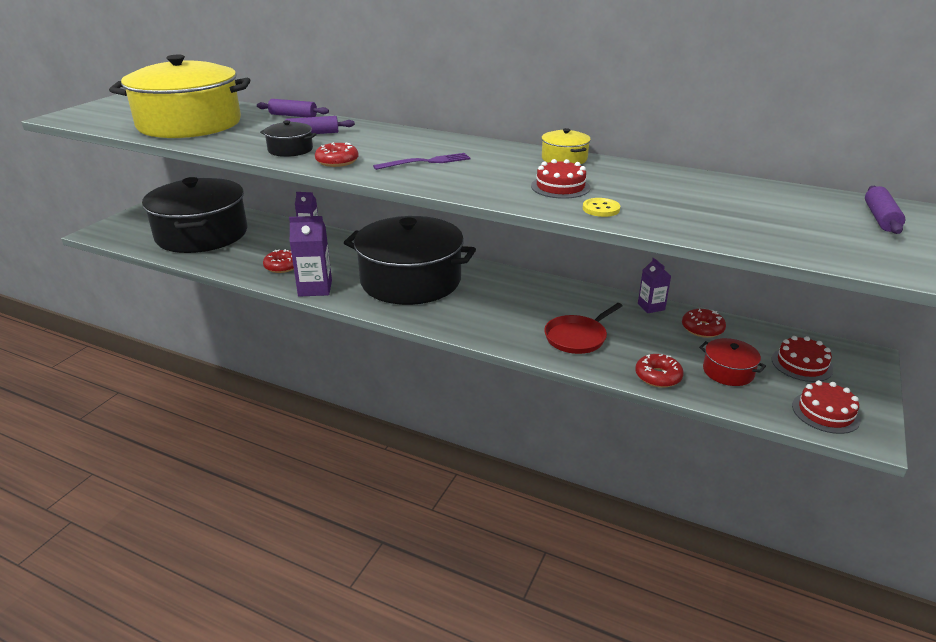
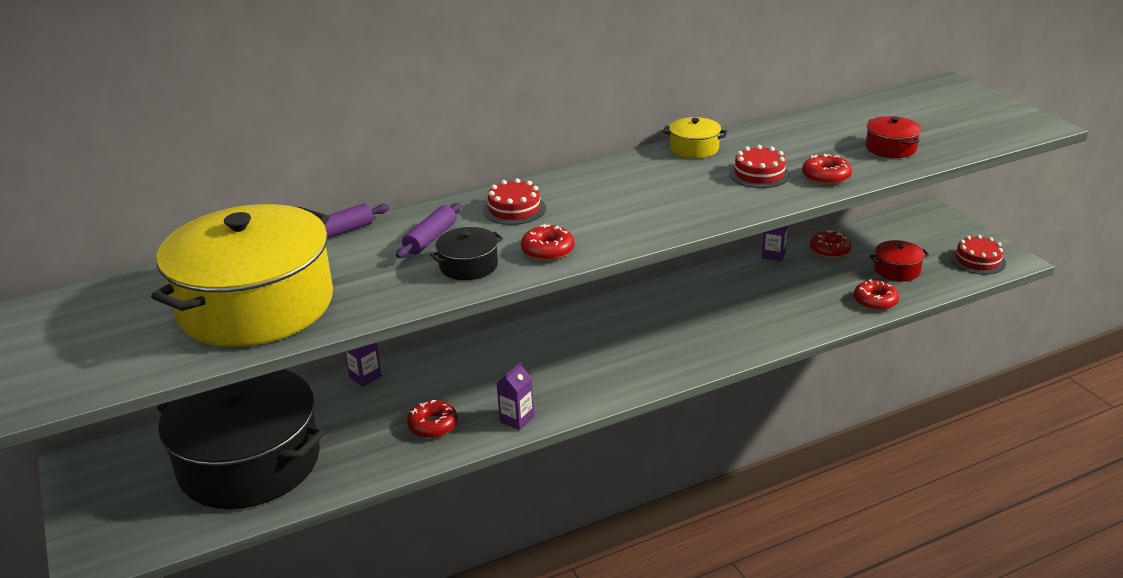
camera: 50 degrees left, 0 degrees up
purple carton [289,216,332,297] -> purple carton [497,362,534,430], size x0.62
black pot [344,216,476,305] -> none
purple fork [373,153,470,170] -> none
red pan [544,303,622,354] -> none
yellow button [583,198,620,217] -> red donut [802,154,852,185]
red cake [772,336,833,382] -> red cake moved to [483,178,546,225]
purple rolling pin [865,186,905,234] -> none
none -> red pot [866,116,921,158]

